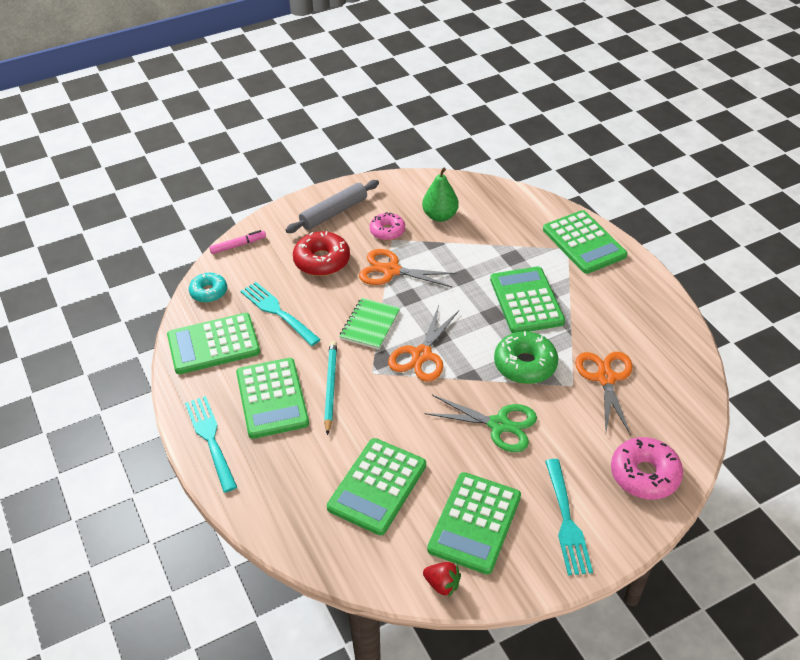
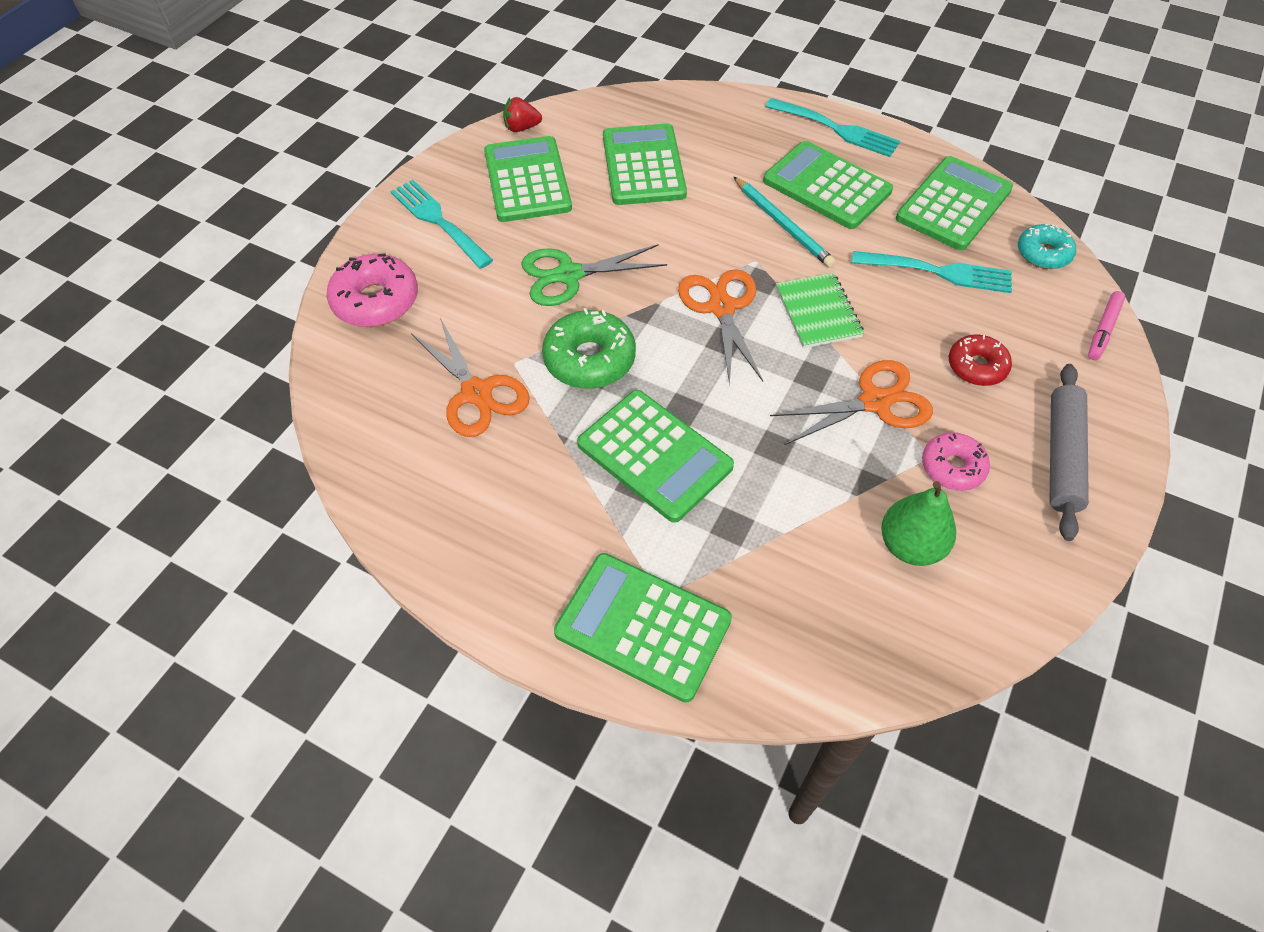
camera: 145 degrees right, 10 degrees up
red donut [293,231,350,276] -> red donut [949,334,1012,386], size x0.65

